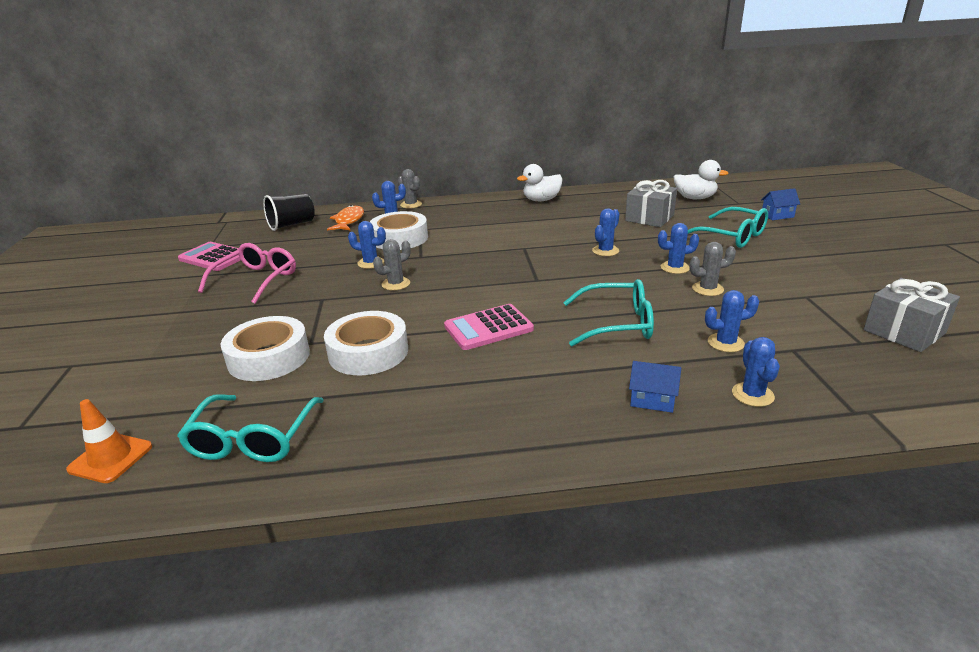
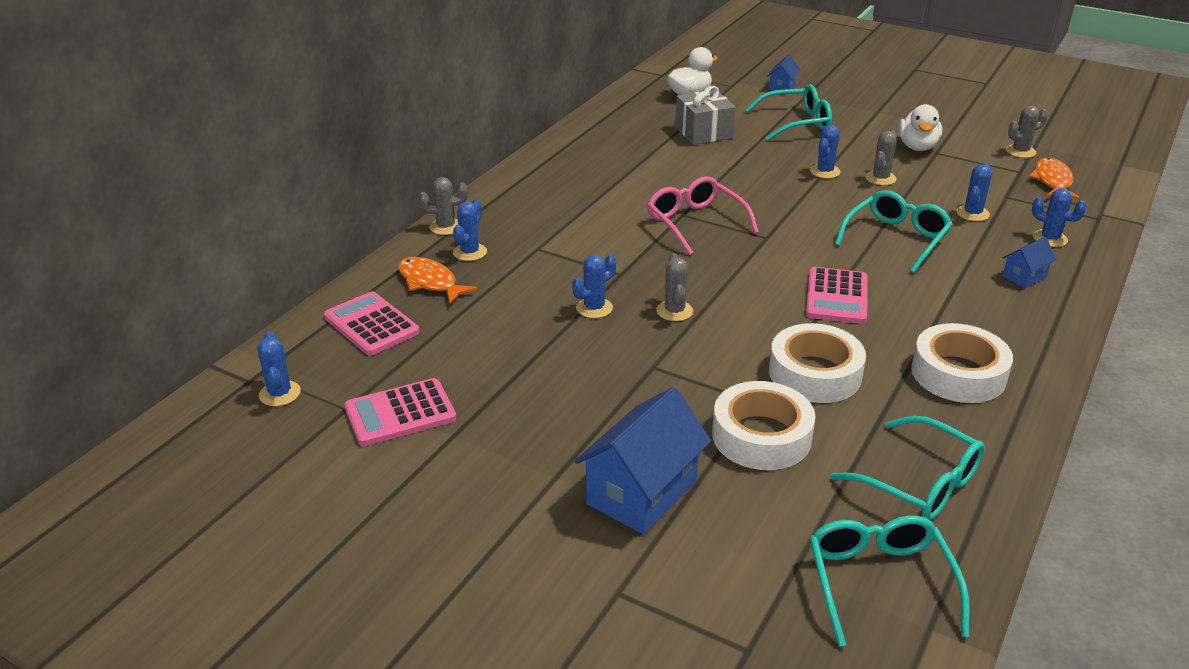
camera: 55 degrees left, 5 degrees up
orange traffic cone [66,399,152,483] -> turquoise glasses [809,515,970,647]
pink glasses [198,243,296,304] -> pink glasses moved to [647,176,759,255]
black cup [263,194,315,231] -> pink calculator [324,292,420,356]
white tape [370,211,428,250] -> white tape moved to [911,323,1013,403]
white duck [517,164,563,201] -> white duck moved to [898,104,942,151]
blue cactus [592,208,620,256] -> blue cactus moved to [257,331,301,406]
grey gift [863,278,960,352] -> grey cactus [1006,106,1048,158]
none -> blue house [574,387,711,534]
none -> orange fish [1029,158,1080,199]

